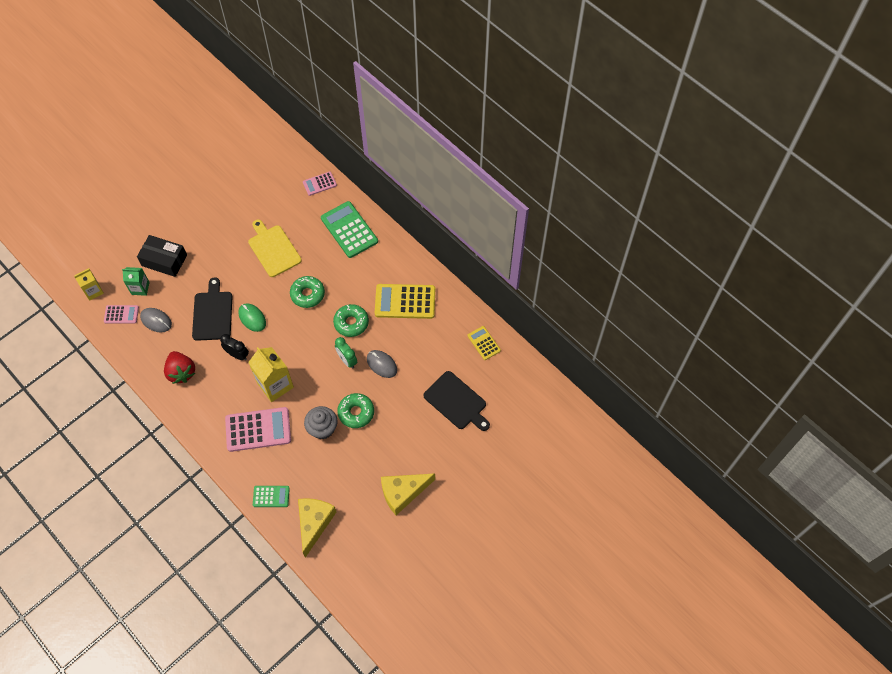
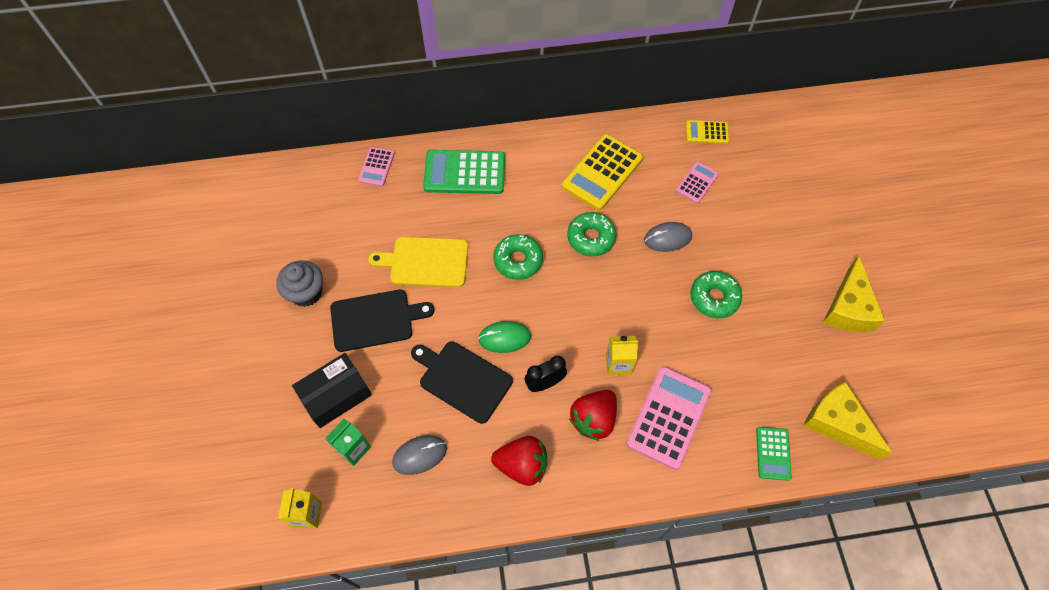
camera: 55 degrees left, 0 degrees up
pink calculator [104,305,139,324] -> pink calculator moved to [676,161,719,203]
yellow carton [248,347,294,402] -> yellow carton [606,336,638,375], size x0.61
green calculator [253,486,290,507] -> green calculator turned 150 degrees clockwise [756,427,792,481]
grey cupcake [304,406,337,439] -> grey cupcake moved to [276,260,323,307]
green clock [335,337,357,368] -> none
black cutting board [423,371,490,431] -> black cutting board moved to [330,289,434,352]
none -> red strawberry [569,390,617,441]

